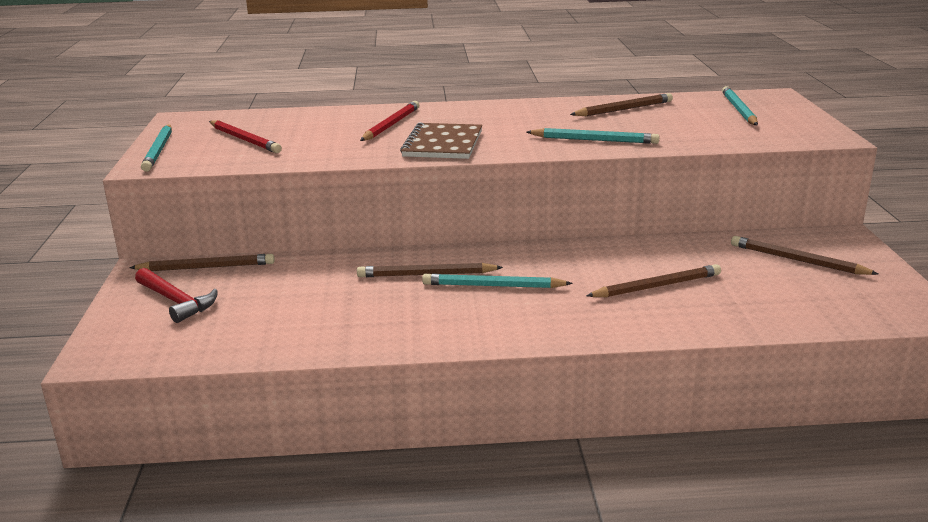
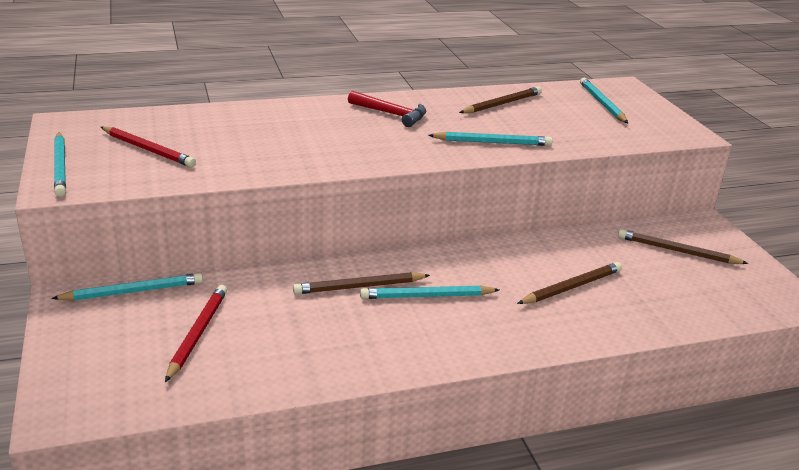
camera: 15 degrees left, 5 degrees up
brown pencil [129,254,275,271] -> turquoise pencil [51,273,203,301]
red hammer [135,268,218,323] -> red hammer moved to [348,91,426,127]
red pencil [360,101,419,141] -> red pencil moved to [165,285,227,382]
brown notebook [400,123,482,159] -> none

